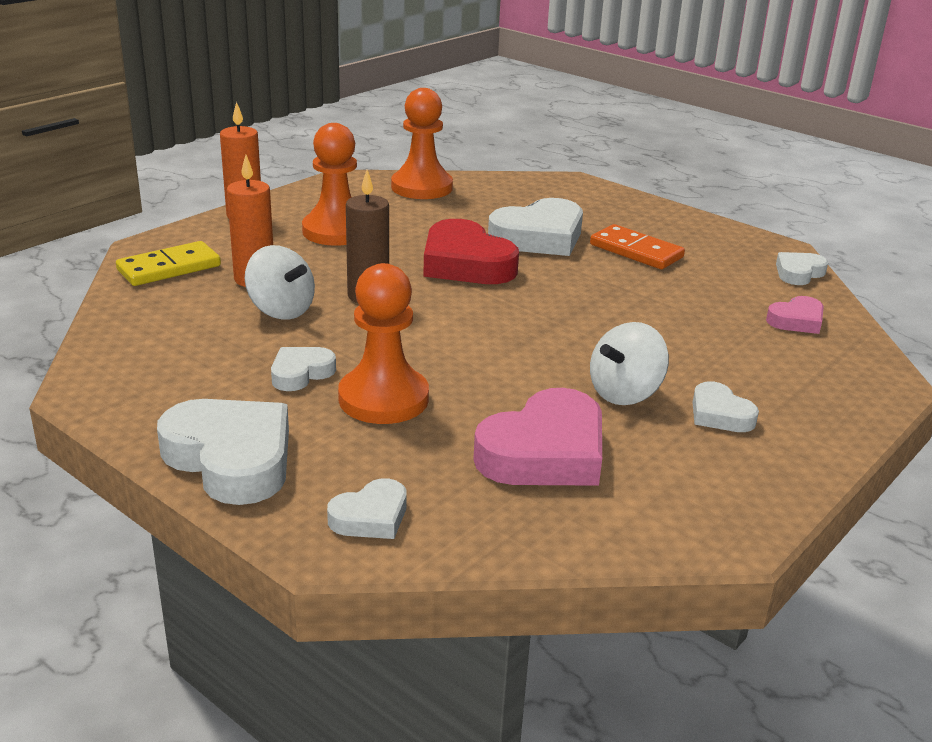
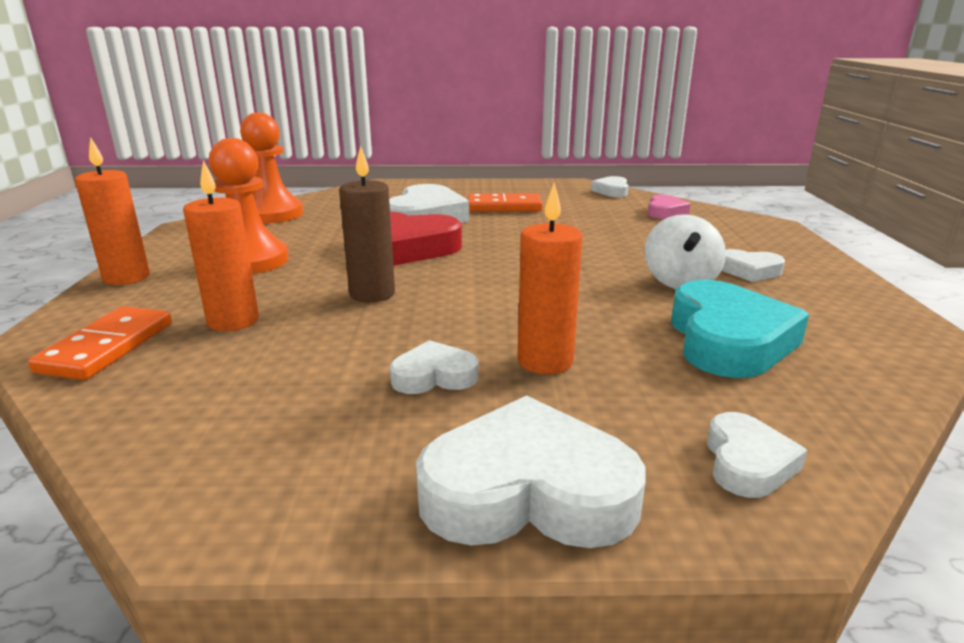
camera: 40 degrees left, 5 degrees down
yellow domino [116,241,221,286] -> orange domino [28,306,172,380]
white spinning top [245,245,315,320] -> none
white heart [271,347,336,391] -> white heart turned 75 degrees clockwise [390,340,478,394]
orange pawn [338,263,429,424] -> orange candle [517,183,582,374]
pink heart [473,388,602,486] -> turquoise heart [671,280,809,378]

